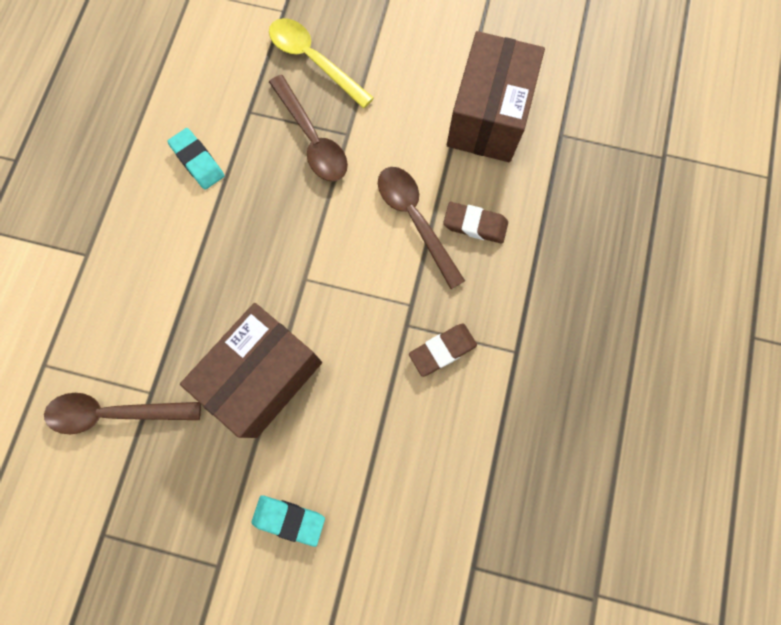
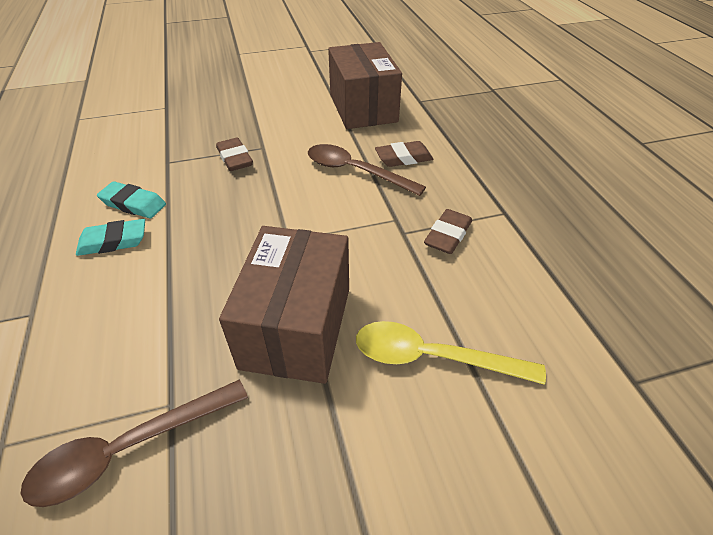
camera: 30 degrees left, 30 degrees down
turquoise eraser [252,495,325,547] -> turquoise eraser moved to [76,219,145,256]
yellow spoon [269,18,374,108] -> yellow spoon moved to [356,321,546,385]
brown spoon [269,75,348,181] -> brown eraser [216,138,253,171]

